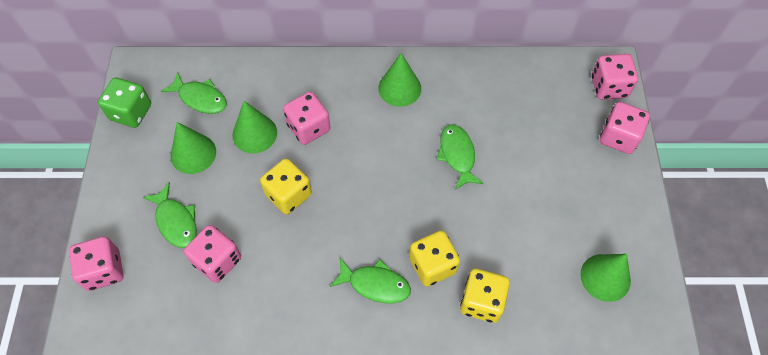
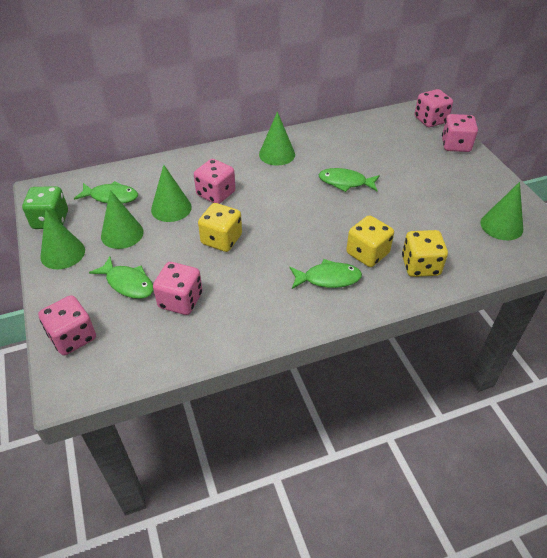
camera: 20 degrees left, 15 degrees down
green fish [437,124,484,190] -> green fish turned 45 degrees counterclockwise [318,168,380,192]
none -> green cone [40,209,85,269]

